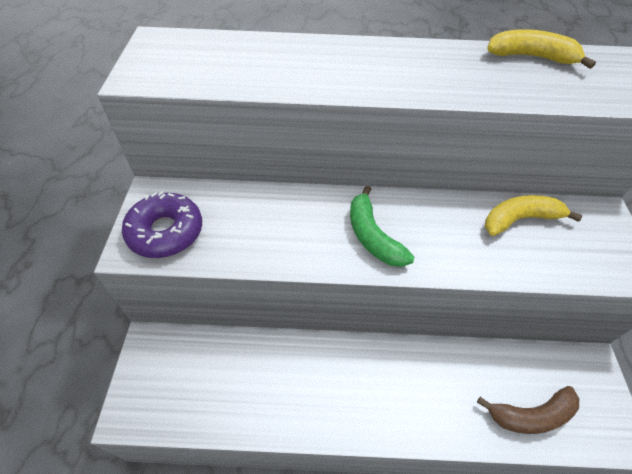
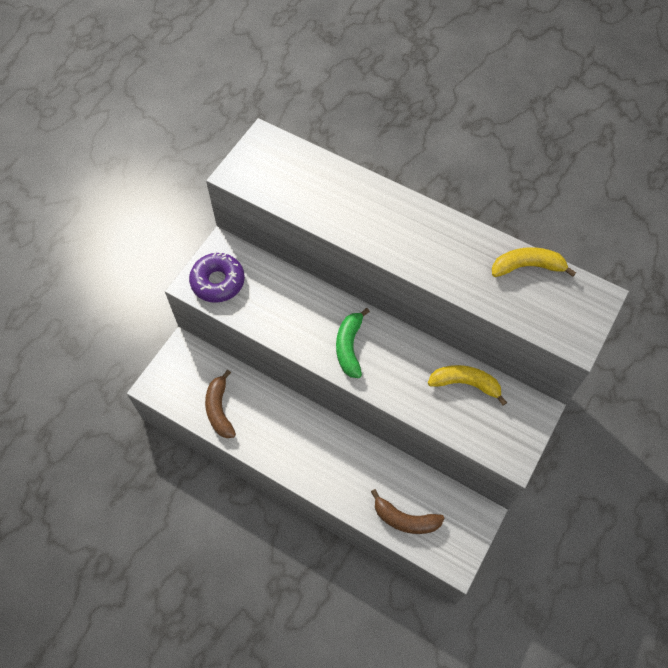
camera: 30 degrees right, 10 degrees up
yellow banana [487,29,596,69] -> yellow banana turned 45 degrees counterclockwise [492,247,576,277]
none -> brown banana [205,370,236,438]

